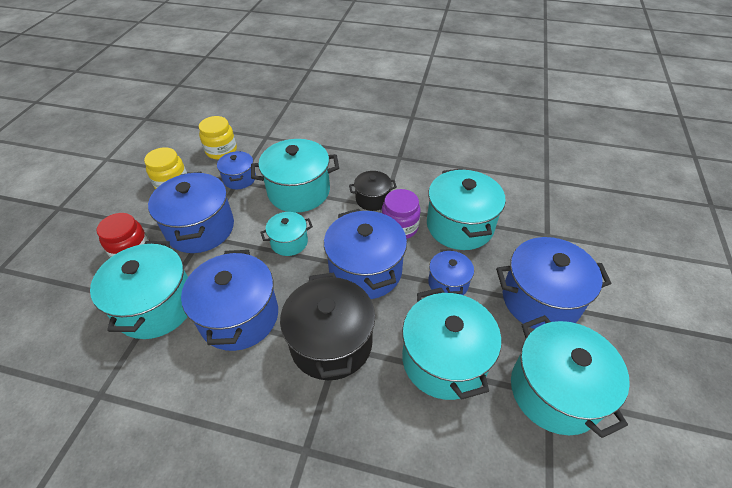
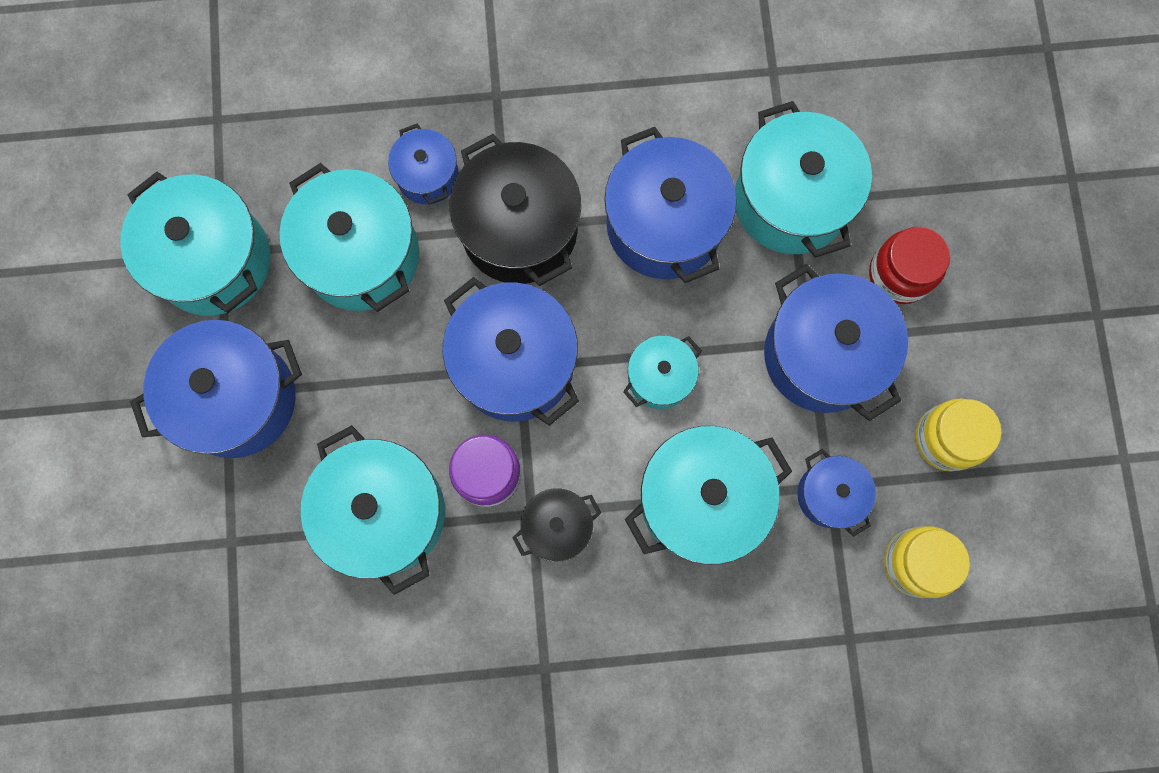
camera: 160 degrees right, 30 degrees up
blue pot [428,249,474,295] -> blue pot moved to [388,123,459,205]

